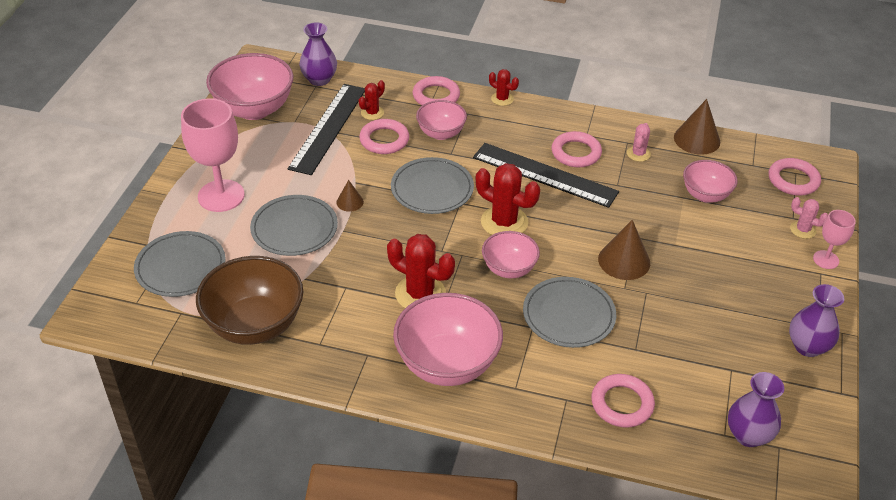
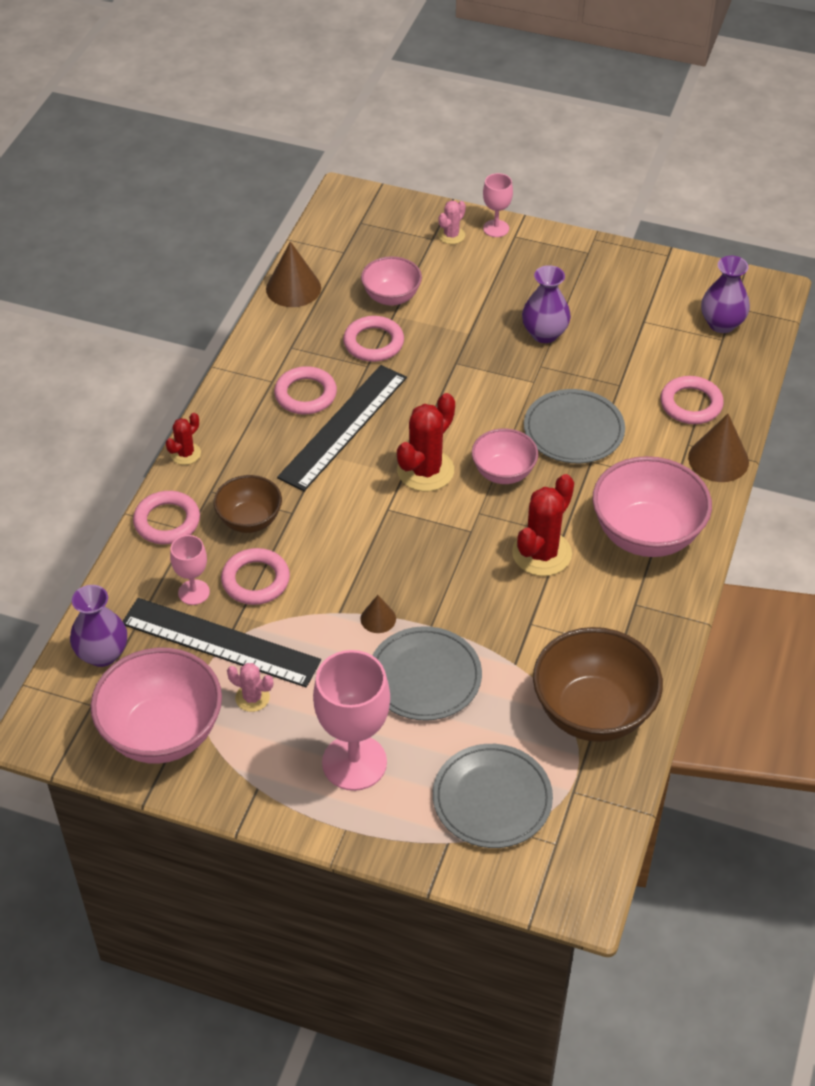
camera: 85 degrees left, 5 degrees up
red cactus [359,80,385,120] -> pink goblet [170,535,210,605]
grey plate [391,157,474,214] -> none
pink bowl [416,100,467,140] -> brown bowl [214,475,282,533]
brown cone [598,220,650,280] -> brown cone moved to [688,414,749,482]
pink cactus [627,123,651,162] -> pink cactus moved to [227,663,273,712]
pink ring [769,158,821,196] -> pink ring moved to [343,316,404,362]
purple vase [789,284,844,357] -> purple vase moved to [522,265,571,343]

